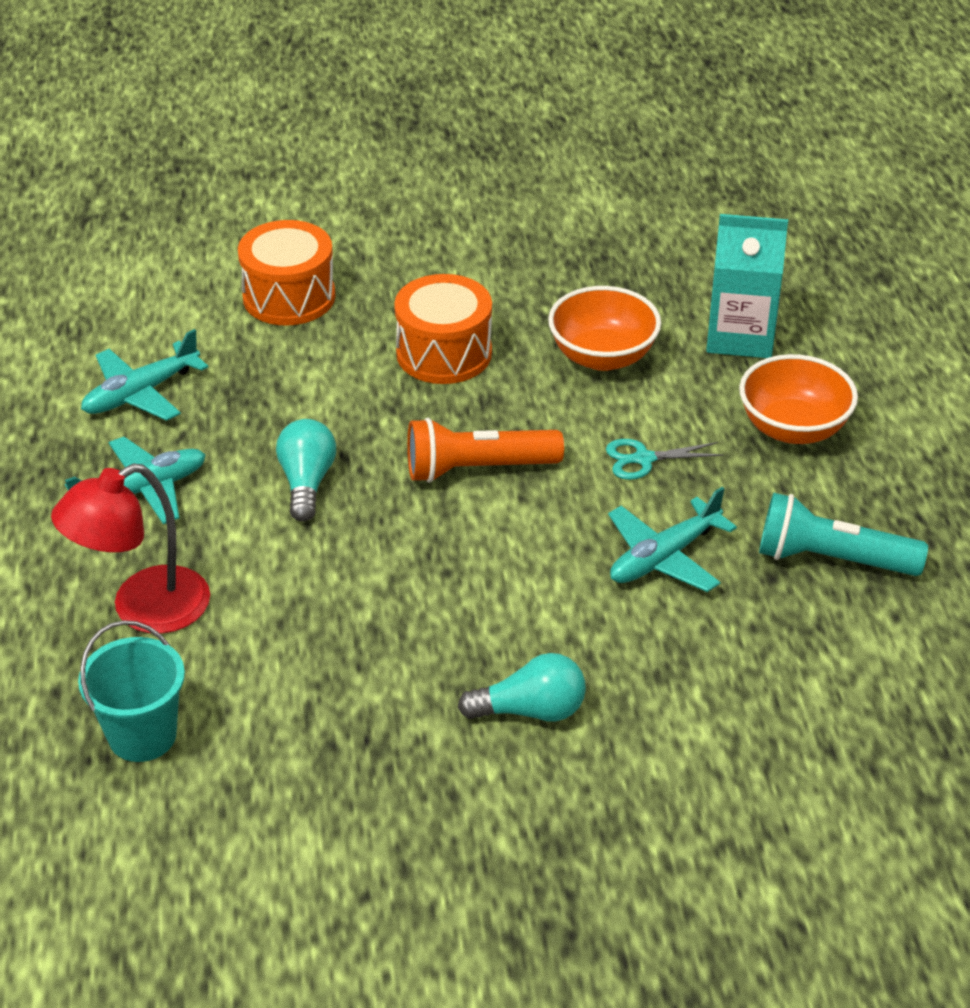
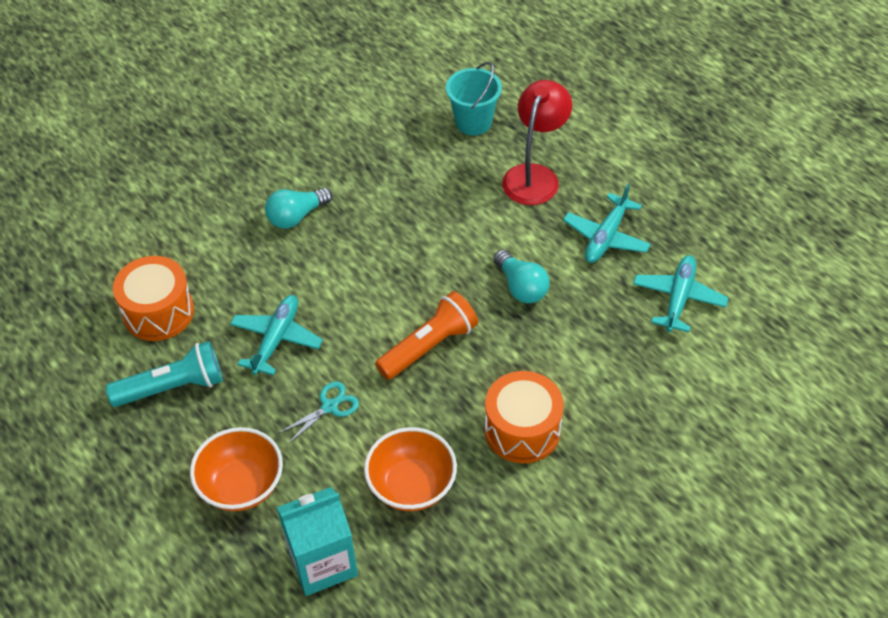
camera: 150 degrees right, 10 degrees up
orange drum [238,220,335,326] -> orange drum moved to [113,256,194,341]

